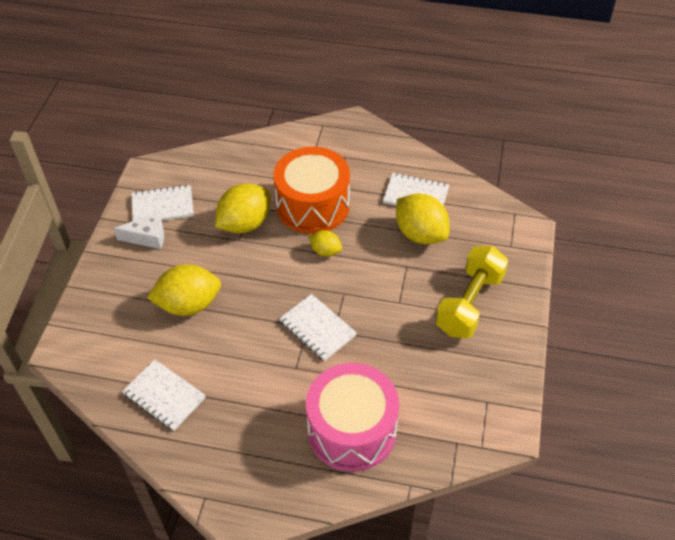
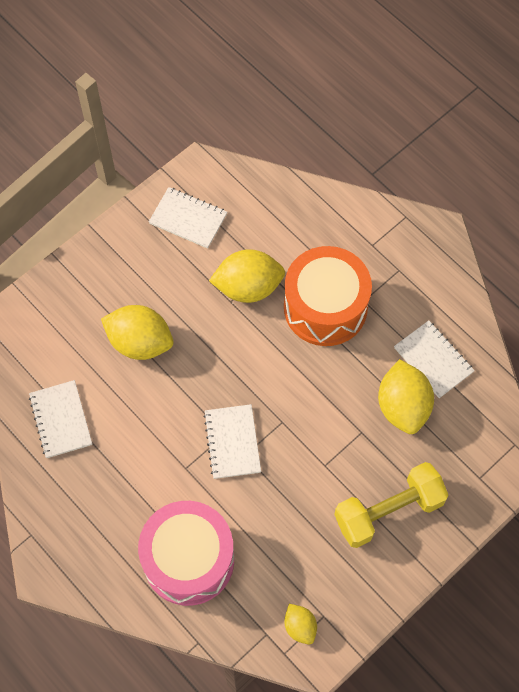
camera: 35 degrees right, 15 degrees up
white cheese [113,212,164,249] -> none
yellow lemon [308,230,342,257] -> yellow lemon moved to [284,604,317,645]

